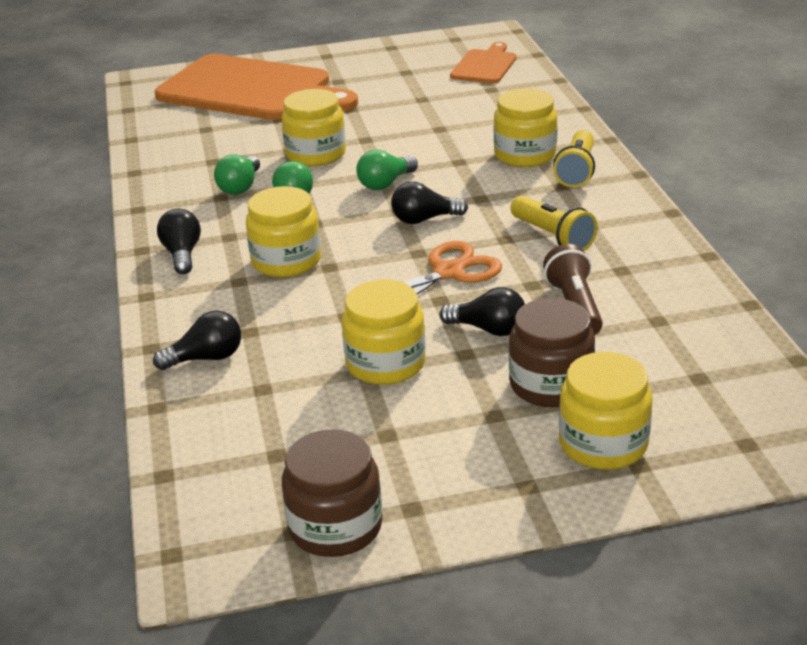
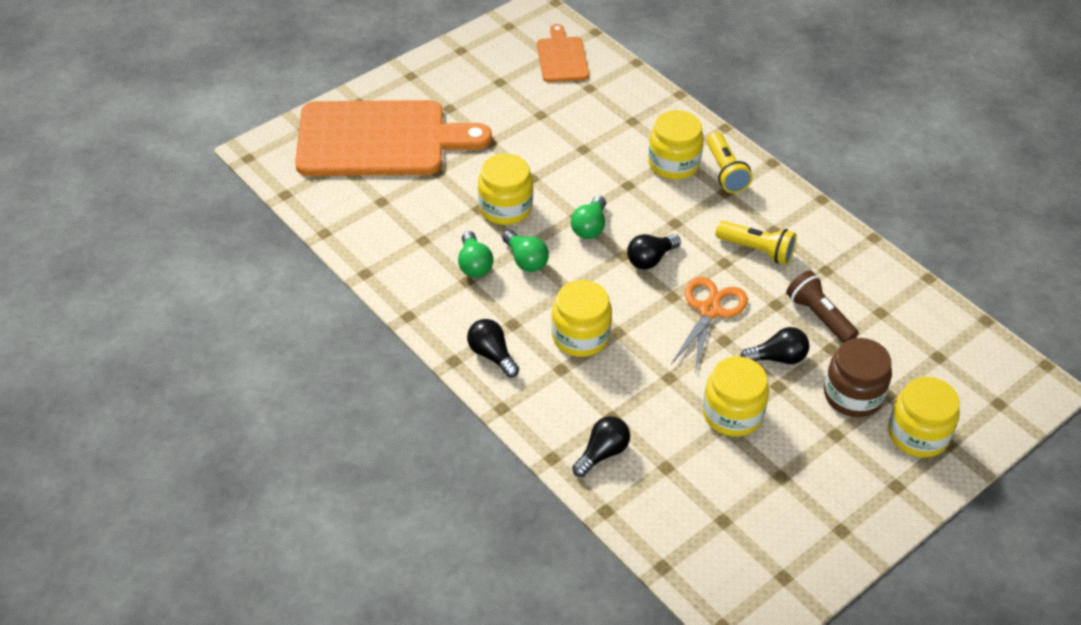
camera: 30 degrees left, 15 degrees up
brown jar [282,430,382,557] -> none

